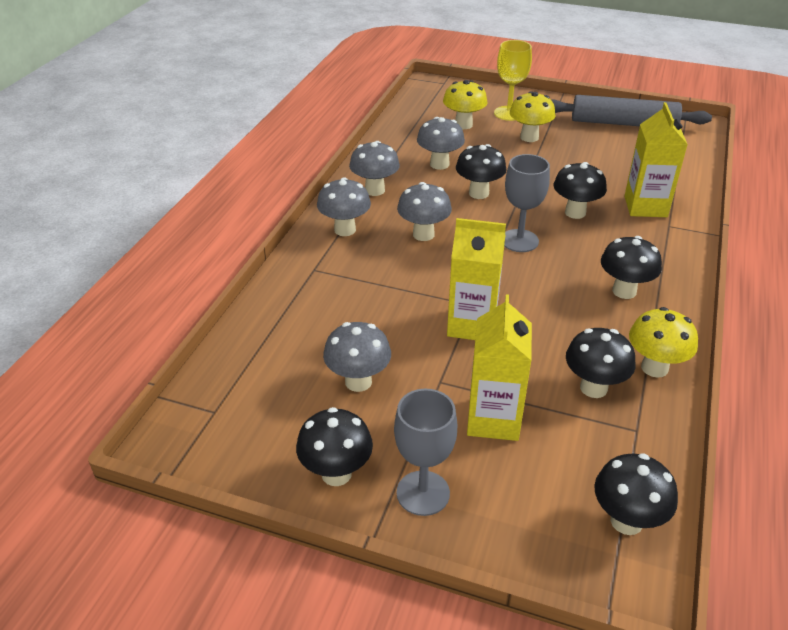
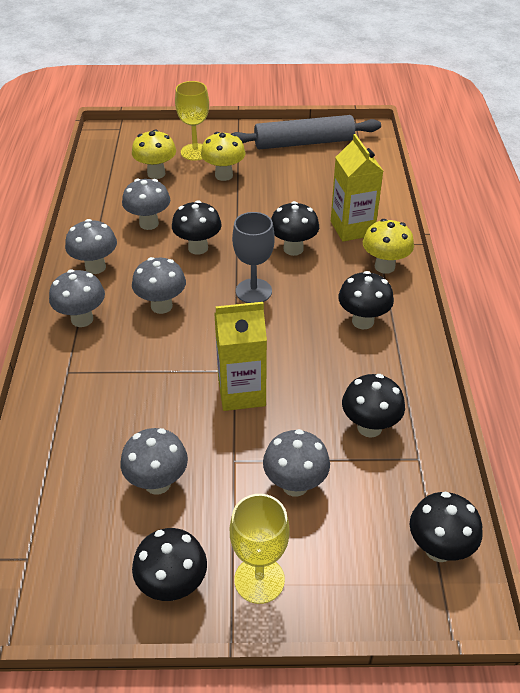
camera: 20 degrees left, 5 degrees up
grey goblet [394,389,457,516] -> yellow goblet [230,494,290,604]
yellow carton [467,294,532,441] -> grey mushroom [263,429,330,497]
yellow mushroom [629,307,698,378] -> yellow mushroom moved to [363,219,414,274]

